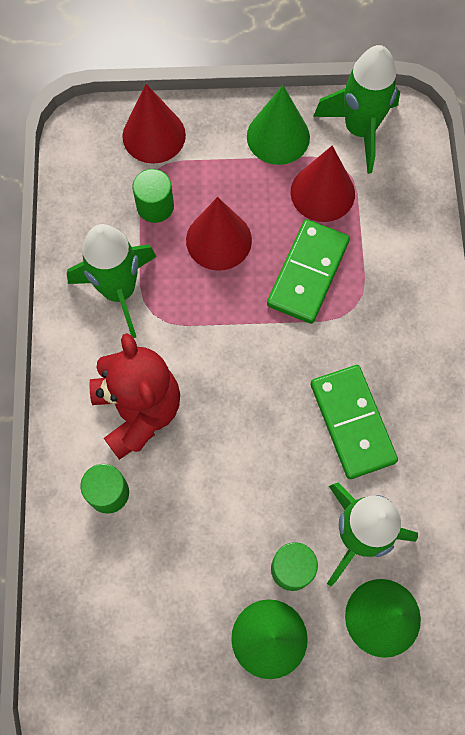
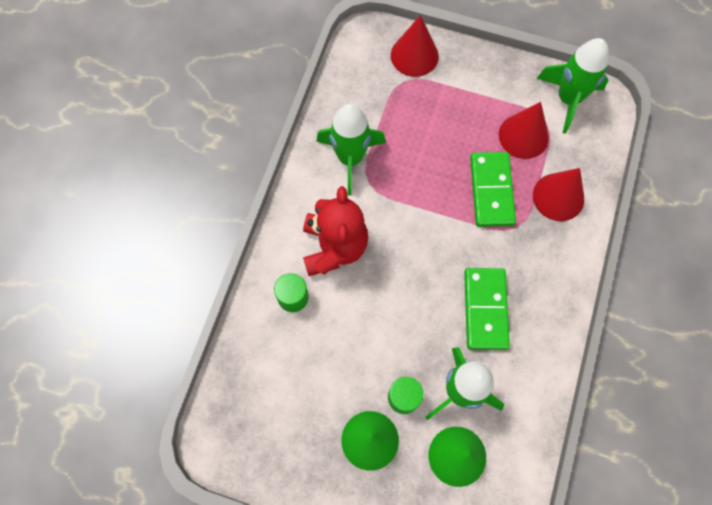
camera: 20 degrees right, 0 degrees up
green cylinder [132,169,174,223] -> none
red cone [186,197,252,271] -> red cone moved to [533,168,584,221]
green cone [247,85,310,165] -> none
green domino [267,219,350,324] -> green domino turned 45 degrees counterclockwise [470,152,516,227]

